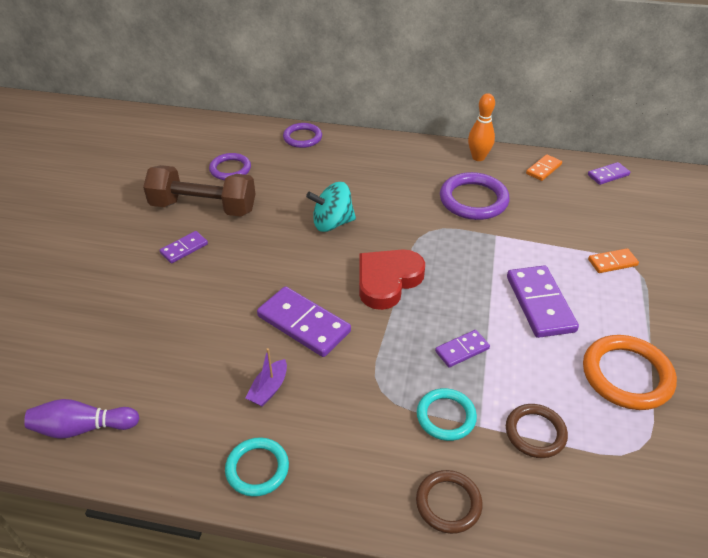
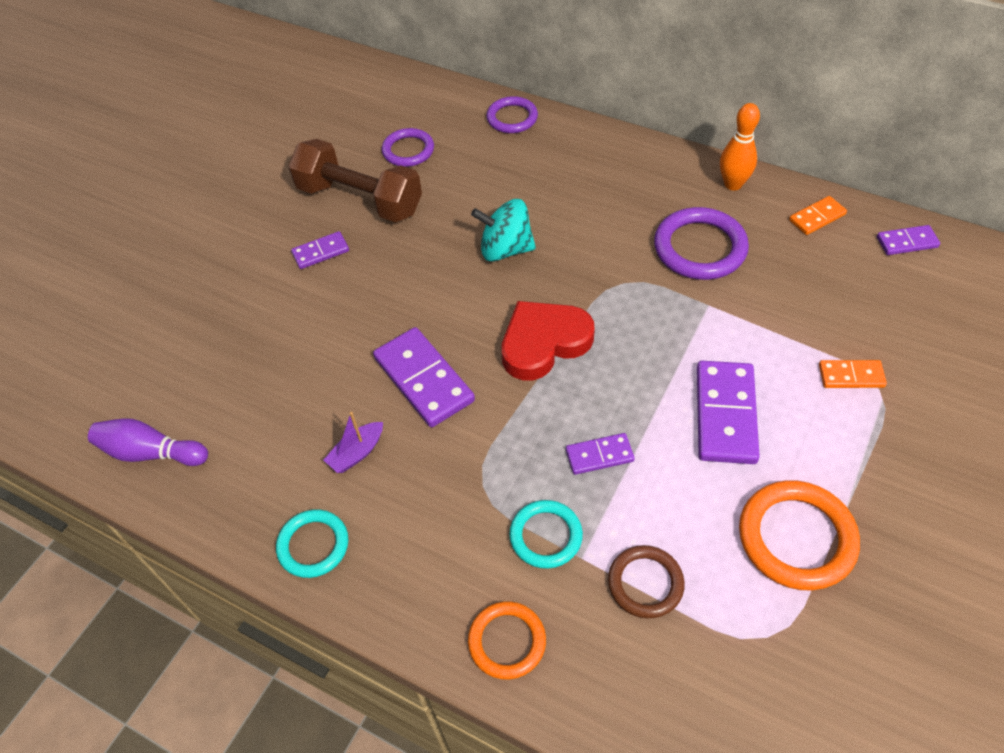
camera: 20 degrees right, 10 degrees up
brown ring [416,470,483,534] -> orange ring [468,601,546,680]

